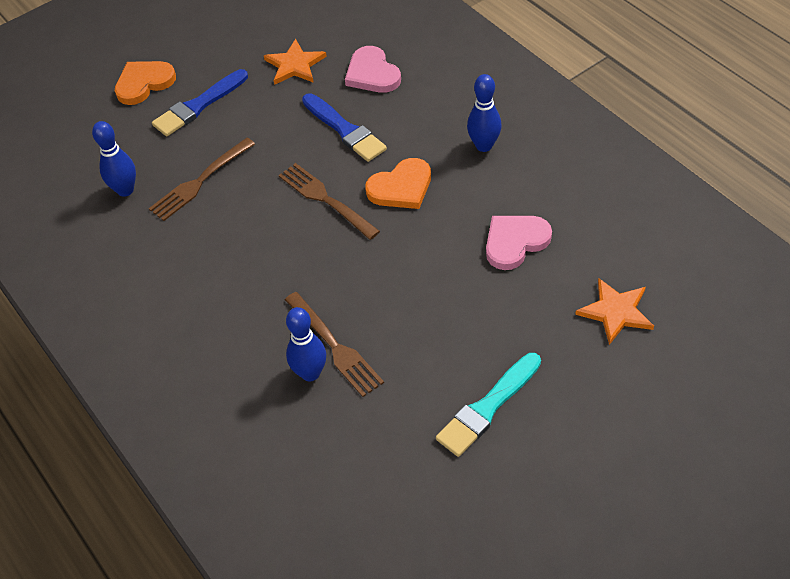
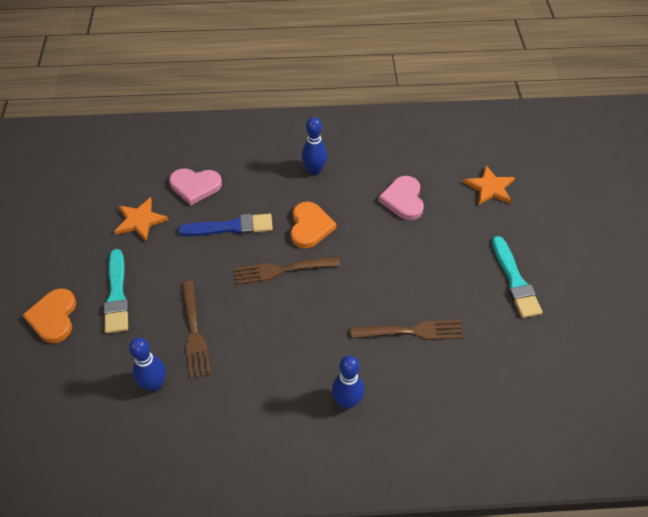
camera: 60 degrees left, 0 degrees up
blue brush [152,69,248,136] -> turquoise brush [104,249,129,333]
blue bowling pin [286,307,326,381] -> blue bowling pin moved to [332,355,364,409]

